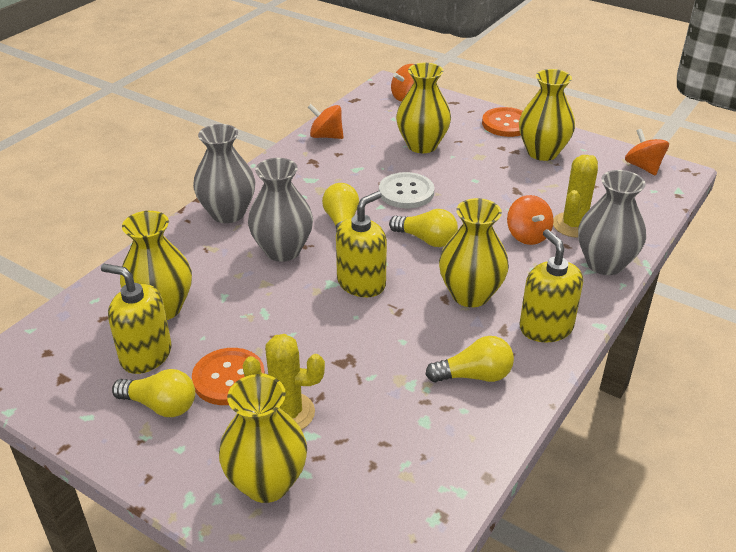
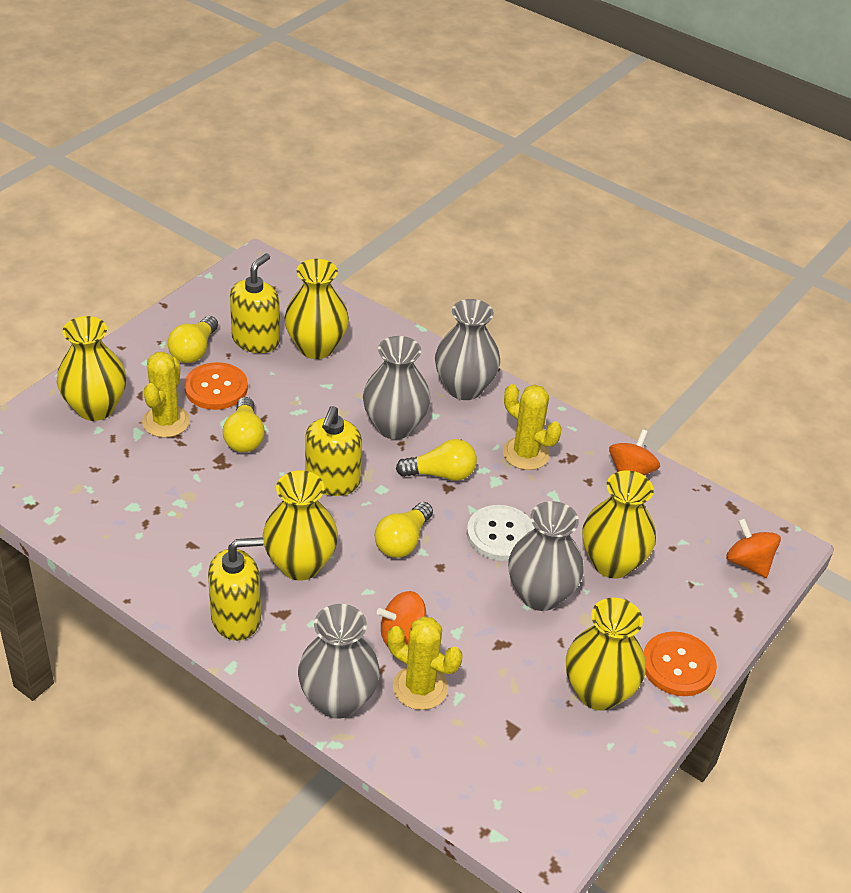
camera: 90 degrees right, 5 degrees up
yellow soap dispenser [336,191,387,297] -> yellow soap dispenser turned 60 degrees clockwise [305,406,362,496]
yellow light bulb [425,336,514,382] -> yellow light bulb moved to [223,397,265,452]
orange spinning top [625,129,669,176] -> none
none -> yellow cactus [503,384,562,470]
none -> grey vase [508,501,584,611]

